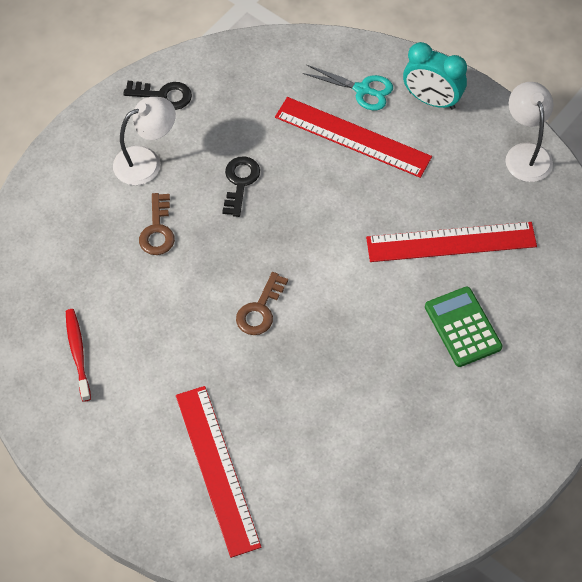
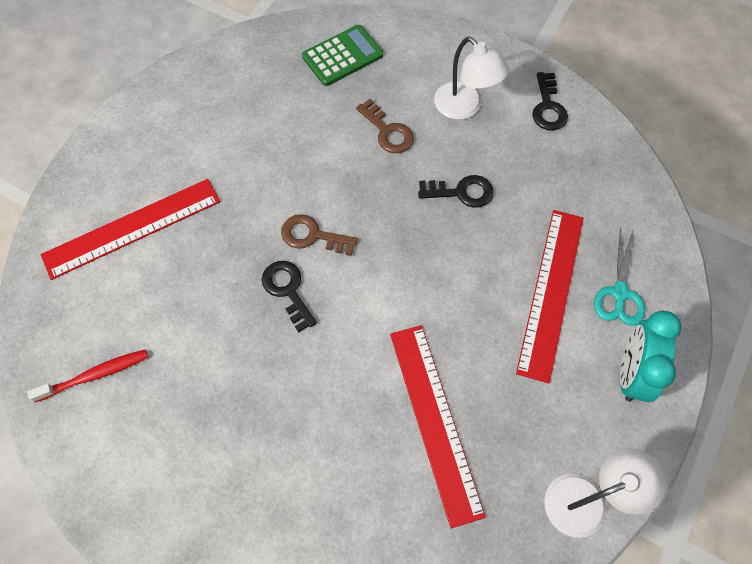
camera: 80 degrees right, 5 degrees up
red toothbrush [66,309,91,402] -> red toothbrush moved to [28,350,148,402]
brown key [139,193,175,255] -> brown key turned 120 degrees counterclockwise [356,99,414,153]
green calculator [425,286,503,367] -> green calculator moved to [302,25,383,86]
none -> black key [262,261,317,332]

